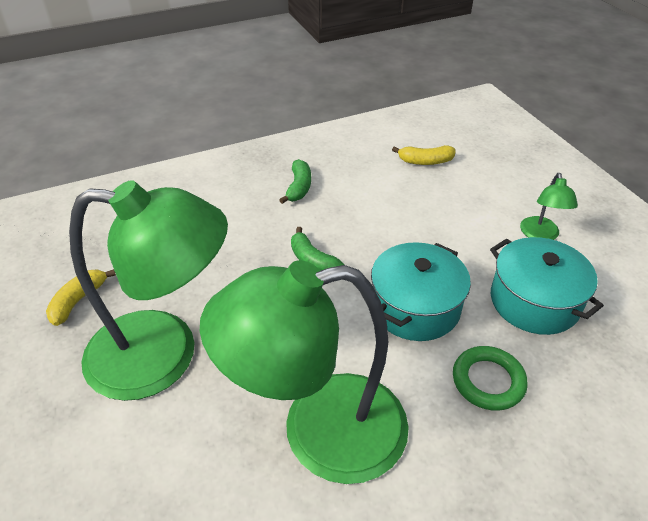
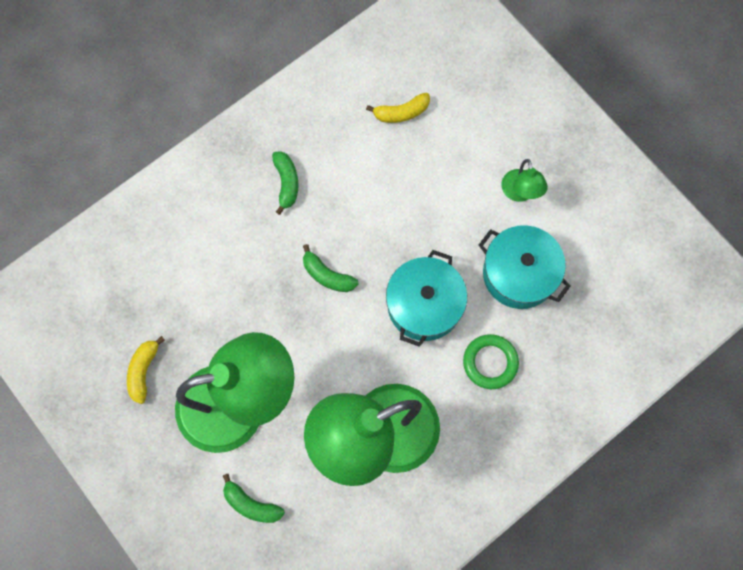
camera: 15 degrees left, 30 degrees up
none -> green banana [223,474,285,523]

